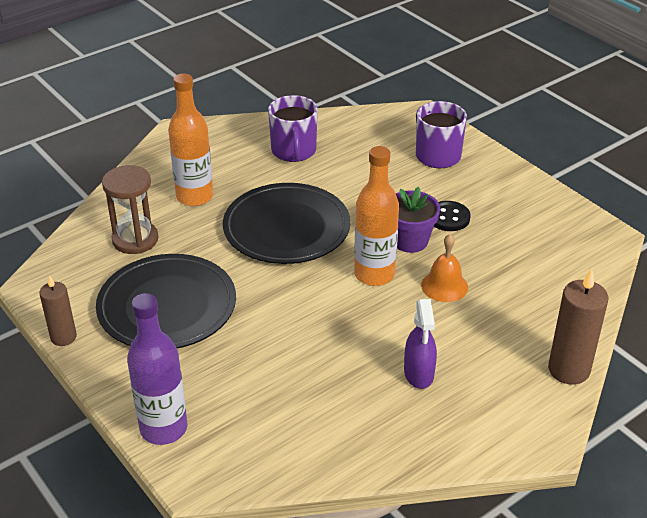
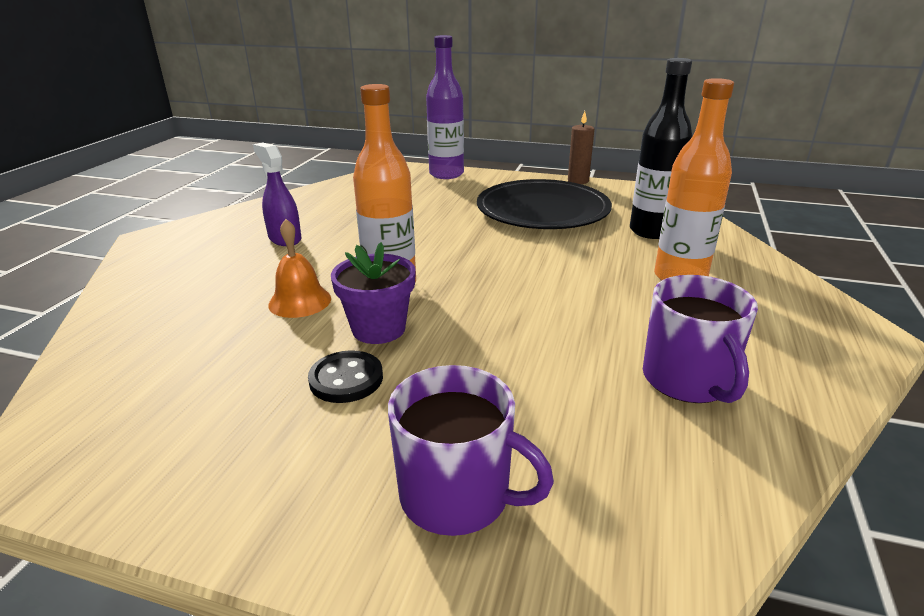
camera: 145 degrees right, 10 degrees down
brown hourglass [102,165,158,254] -> black bottle [630,58,692,239]
black plate [223,183,351,264] -> none
purple mug [268,95,318,162] -> purple mug turned 150 degrees counterclockwise [643,275,758,403]
brown candle [548,269,608,385] -> none

